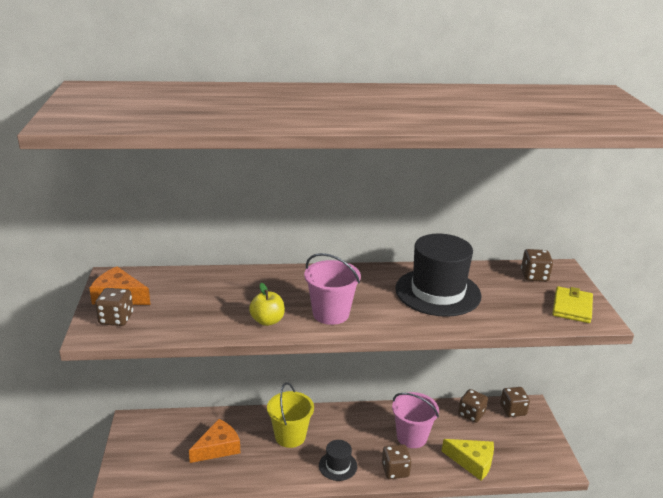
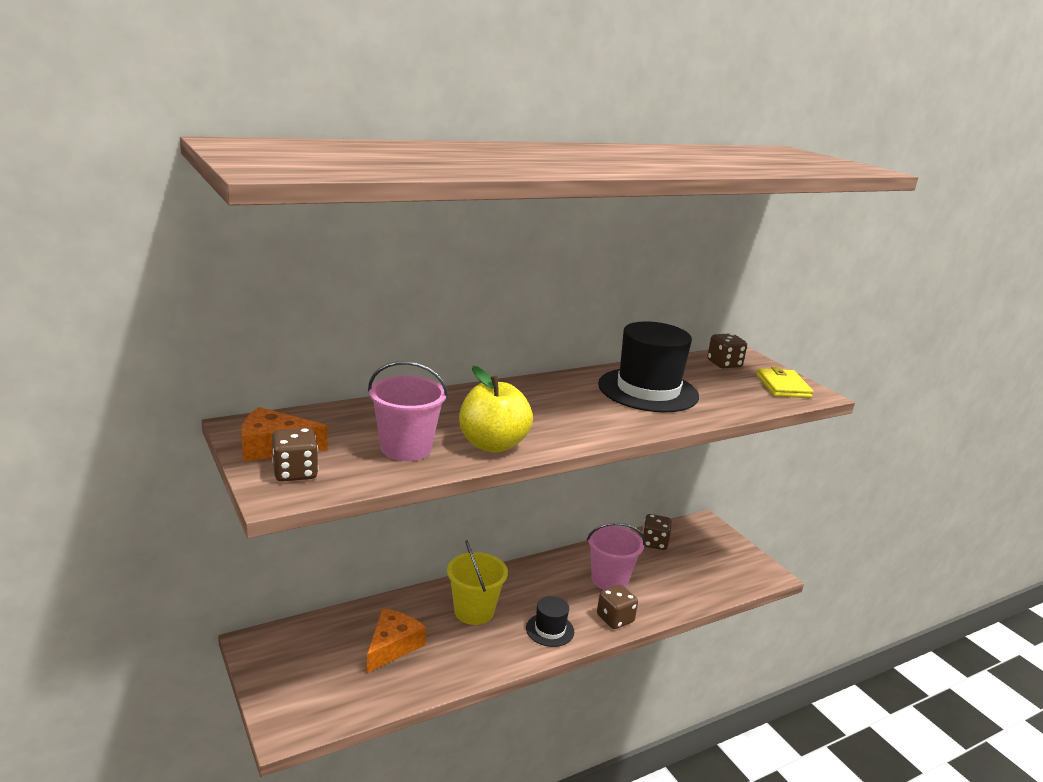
camera: 25 degrees left, 5 degrees down
yellow apple [249,283,285,326] -> yellow apple [459,366,533,453], size x1.60
pink bucket [304,253,361,325] -> pink bucket moved to [368,361,448,461]
yellow cheese [442,439,494,480] -> none
brown dice [500,387,530,417] -> none

